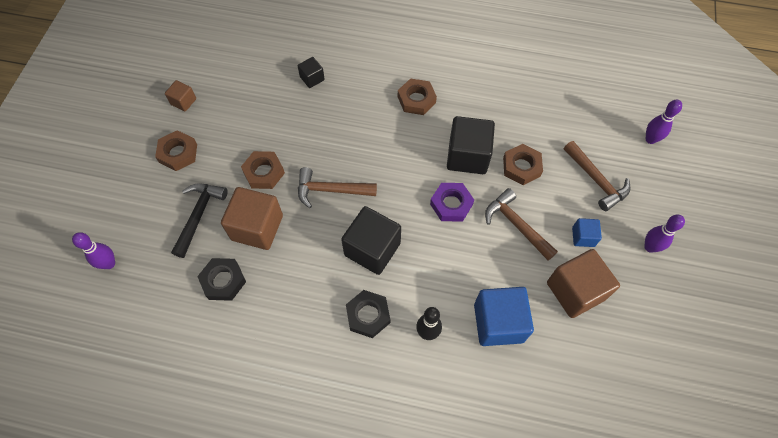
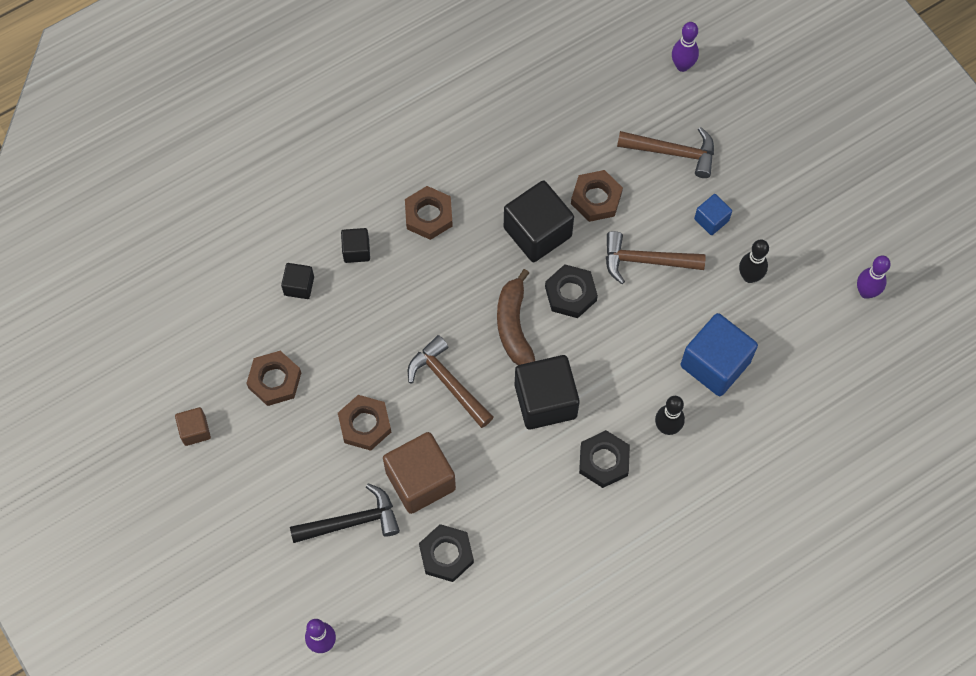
camera: 45 degrees left, 5 degrees up
brown nut [155,130,197,171] -> brown nut moved to [246,351,301,406]
black hammer [171,184,228,258] -> black hammer turned 105 degrees clockwise [290,483,400,543]
brown hammer [298,167,377,208] -> brown hammer turned 90 degrees clockwise [408,335,494,428]
purple nut [430,183,474,222] -> black nut [545,264,598,318]
brown cube [547,249,620,318] -> black bowling pin [739,239,769,283]
purple bowling pin [644,215,685,253] -> purple bowling pin moved to [857,255,891,299]
none -> black cube [341,228,370,263]
none -> brown banana [497,269,535,365]

